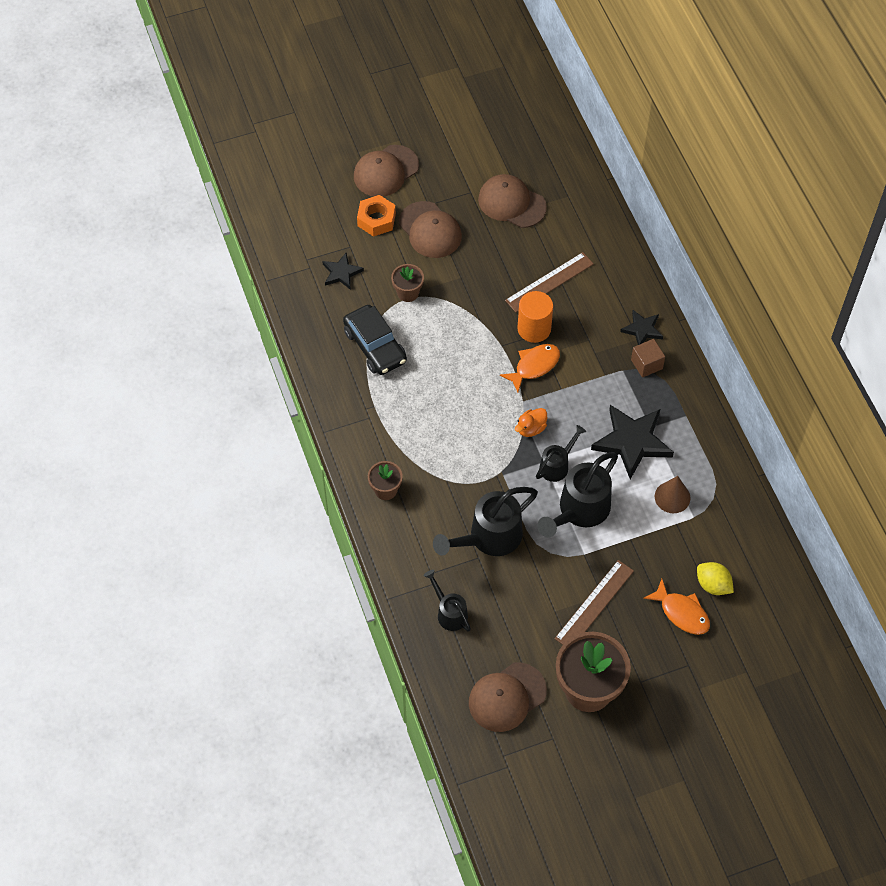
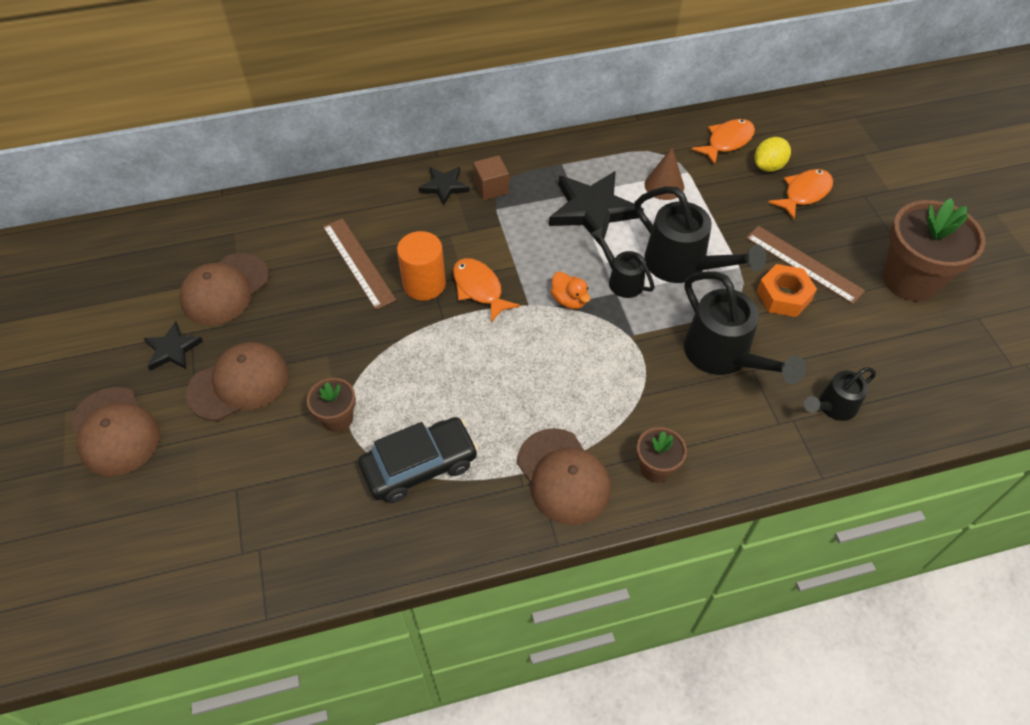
camera: 85 degrees left, 5 degrees down
black star [322,253,364,290] -> black star moved to [143,321,203,370]
orange nut [357,195,396,237] -> orange nut moved to [756,264,817,317]
brown cap [469,662,547,732] -> brown cap moved to [517,428,611,525]
none -> orange fish [691,119,755,165]

